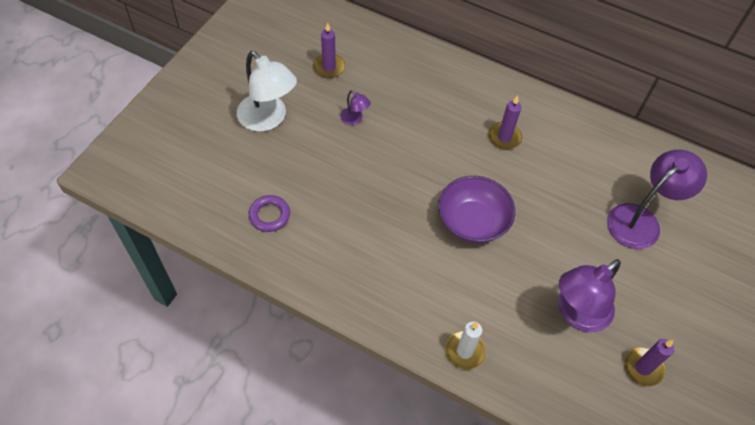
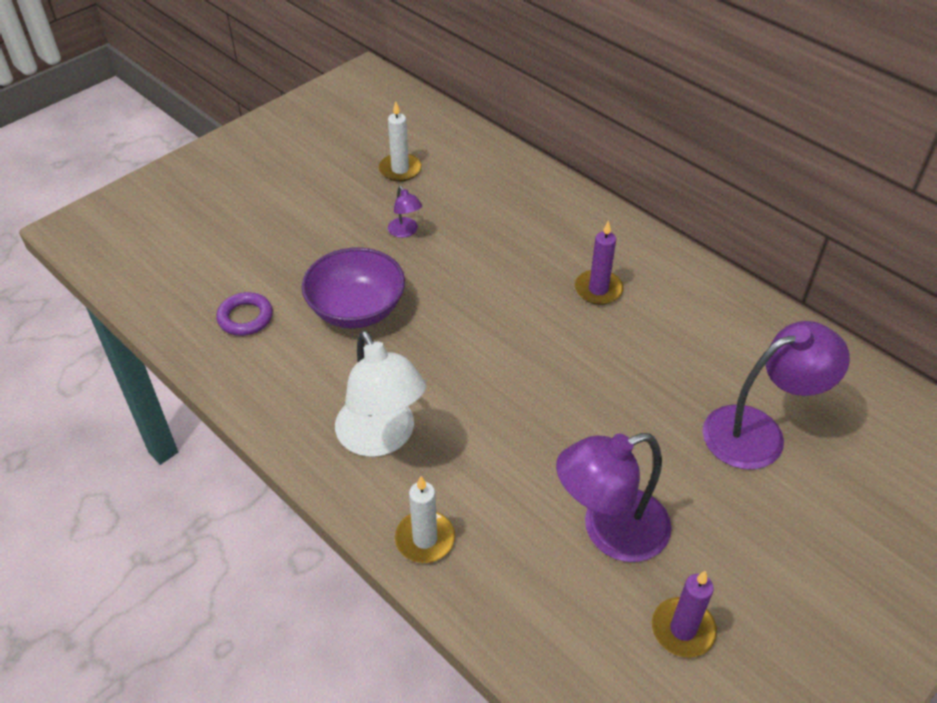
camera: 20 degrees right, 10 degrees down
white lamp [237,51,297,132] -> white lamp moved to [335,330,426,457]
purple candle [313,23,345,78] -> white candle [379,102,422,182]
purple bowl [438,176,515,244] -> purple bowl moved to [302,248,405,328]

